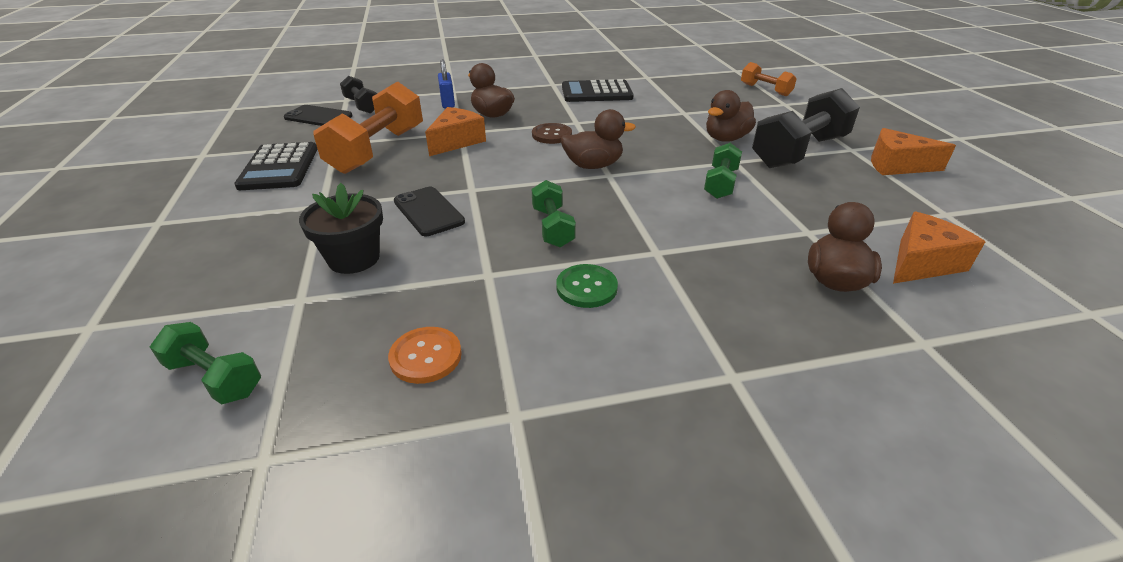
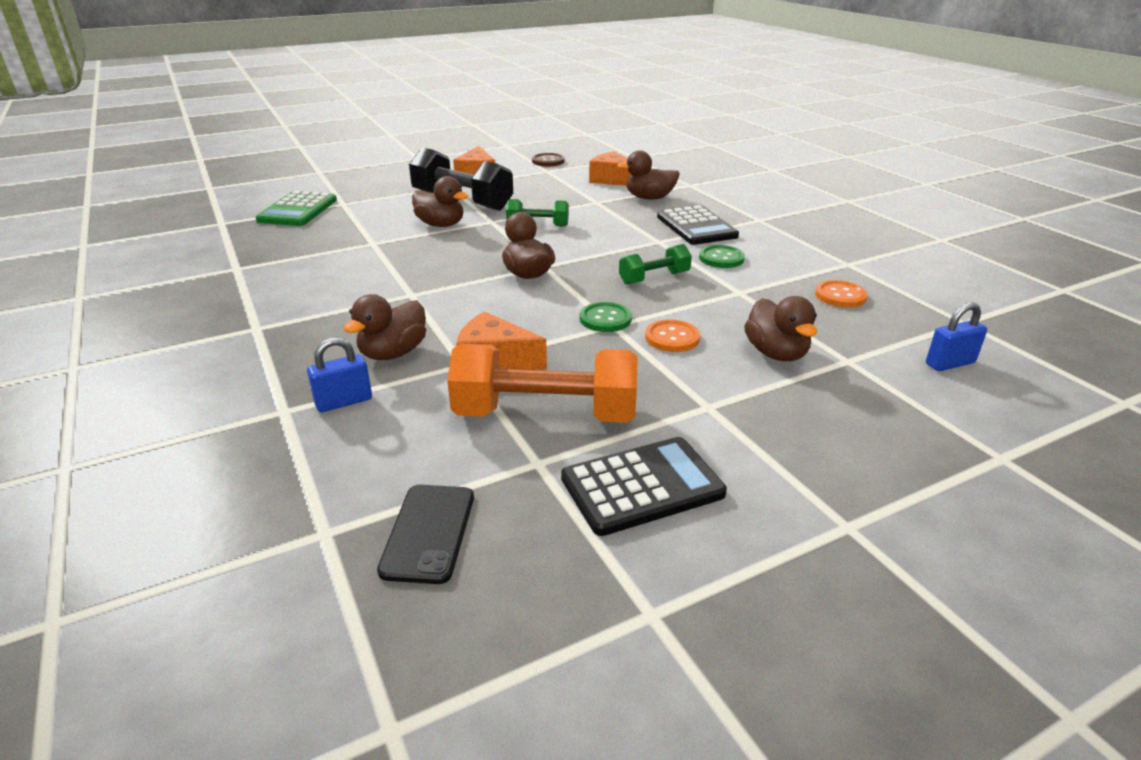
camera: 105 degrees left, 5 degrees down
green dumbbell [150,322,261,404] -> blue padlock [926,303,987,371]
black flower pot [299,183,383,274] -> brown duck [744,296,817,361]
black dumbbell [340,76,377,114] -> none
black phone [394,187,465,236] -> orange button [645,319,700,352]
brown button [532,123,572,144] -> brown button moved to [532,153,565,166]
black calculator [562,79,634,102] -> black calculator moved to [657,205,739,245]
orange dumbbell [741,62,797,96] -> green calculator [256,191,337,226]
none -> green button [580,302,632,332]

